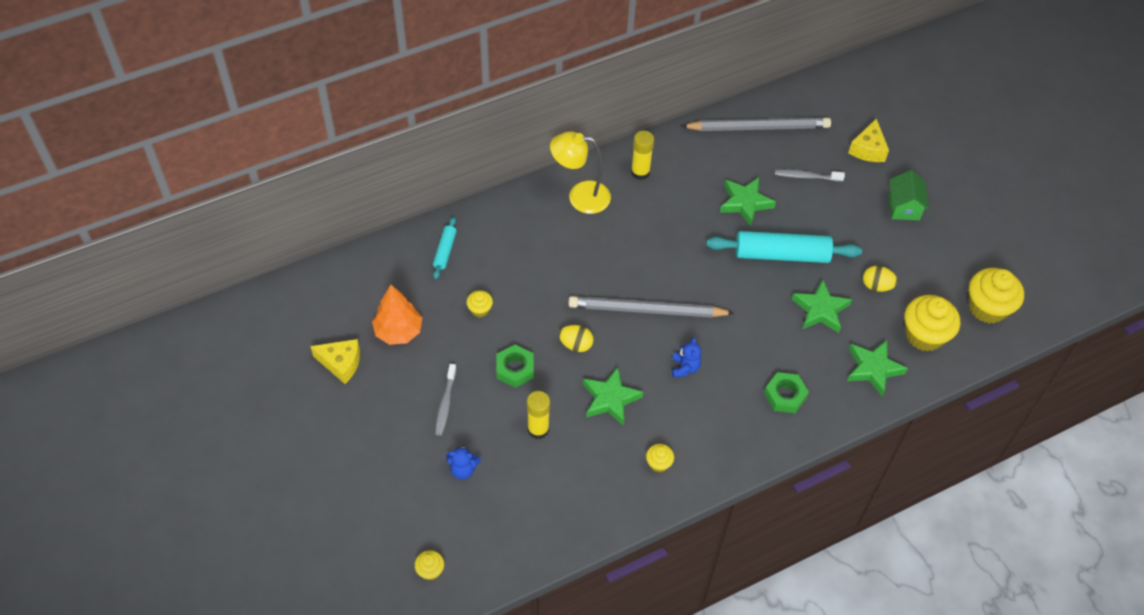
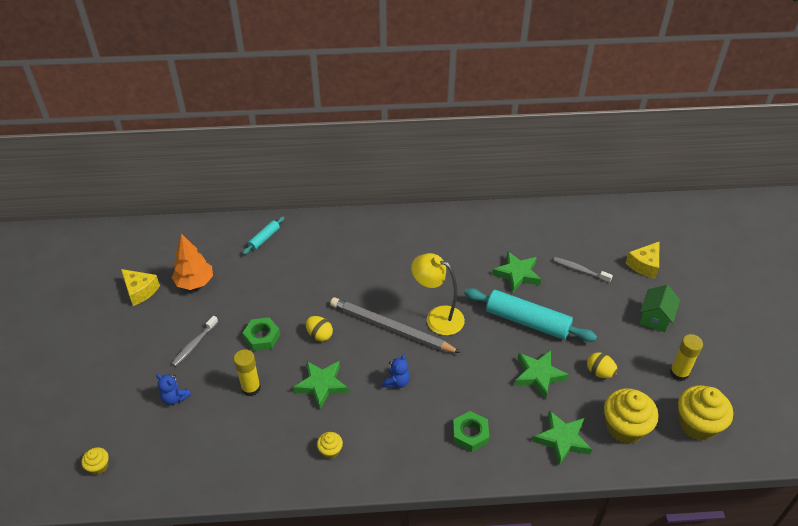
camera: 25 degrees right, 10 degrees down
yellow cupcake [466,290,493,317] -> none
yellow lamp [550,131,611,214] -> yellow lamp moved to [411,253,465,335]
yellow glue stick [631,131,654,180] -> yellow glue stick moved to [670,334,703,381]
grey pencil [681,118,831,131] -> none

